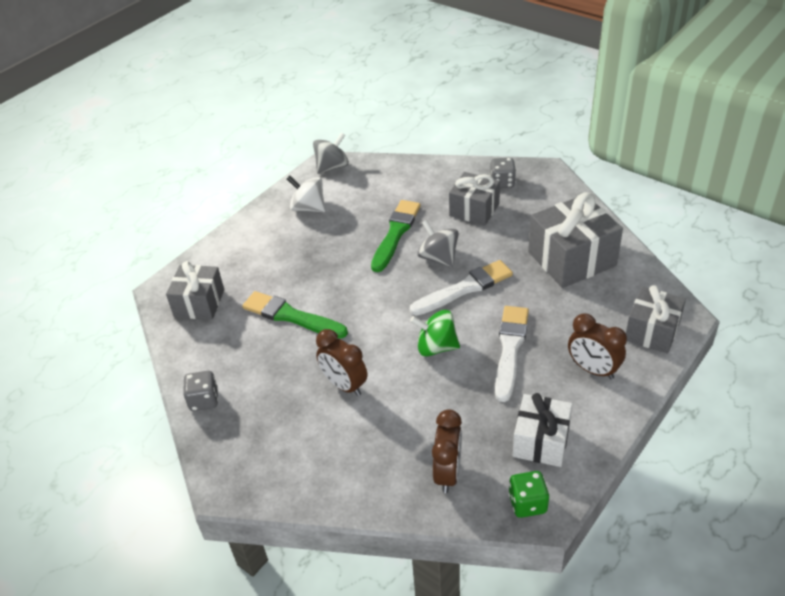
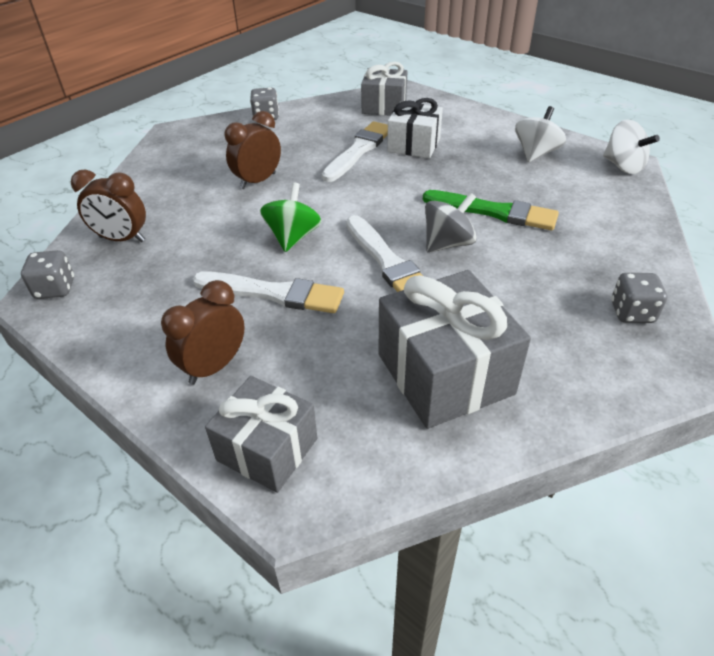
camera: 90 degrees right, 0 degrees up
green brush [242,291,348,339] -> white brush [322,121,388,182]
grey spinning top [313,132,349,174] -> white spinning top [603,120,660,174]
grey gift [449,172,500,226] -> none
green dice [508,471,549,518] -> grey dice [21,250,74,299]
white gift [513,393,572,467] -> white gift moved to [387,98,443,158]

